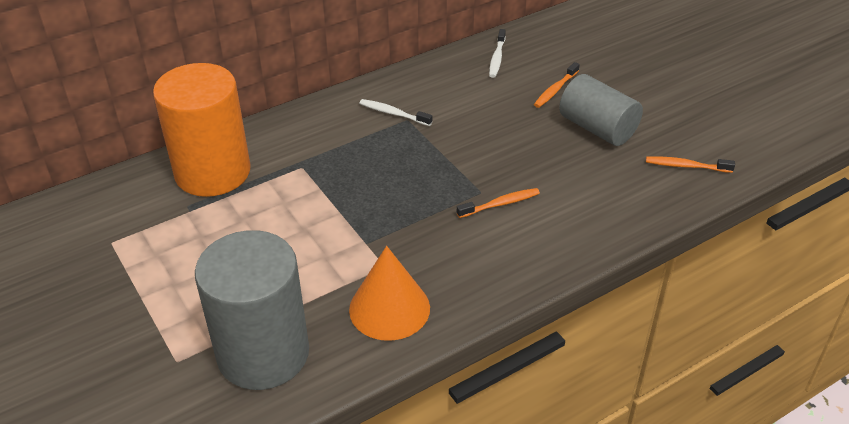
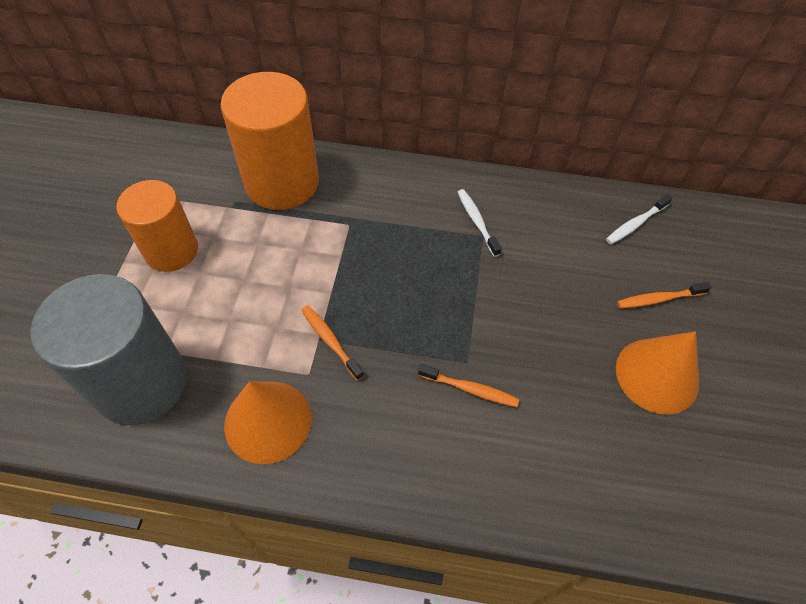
camera: 40 degrees right, 15 degrees up
grey cylinder [559,74,643,146] -> orange cone [616,331,699,415]
orange toothbrush [646,156,735,173] -> orange toothbrush moved to [302,305,364,381]
none -> orange cylinder [116,180,198,272]

